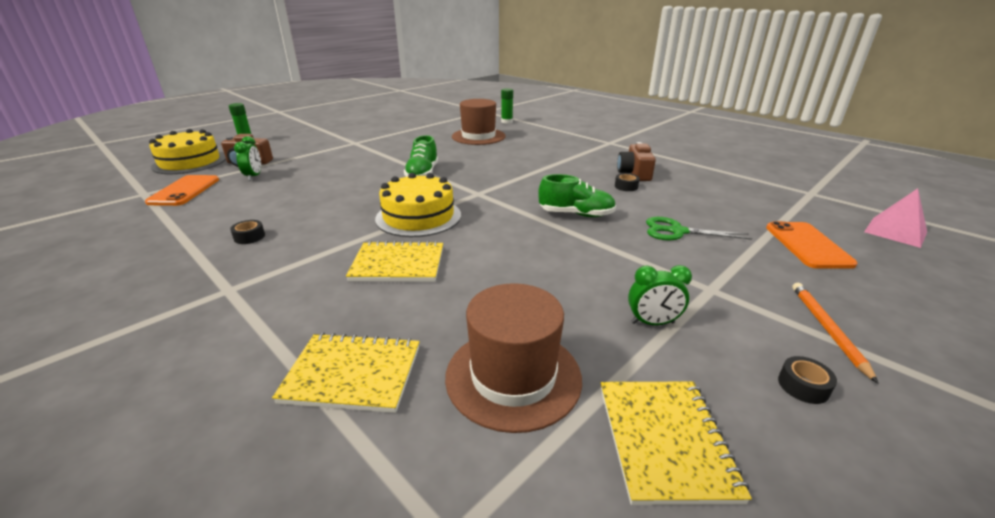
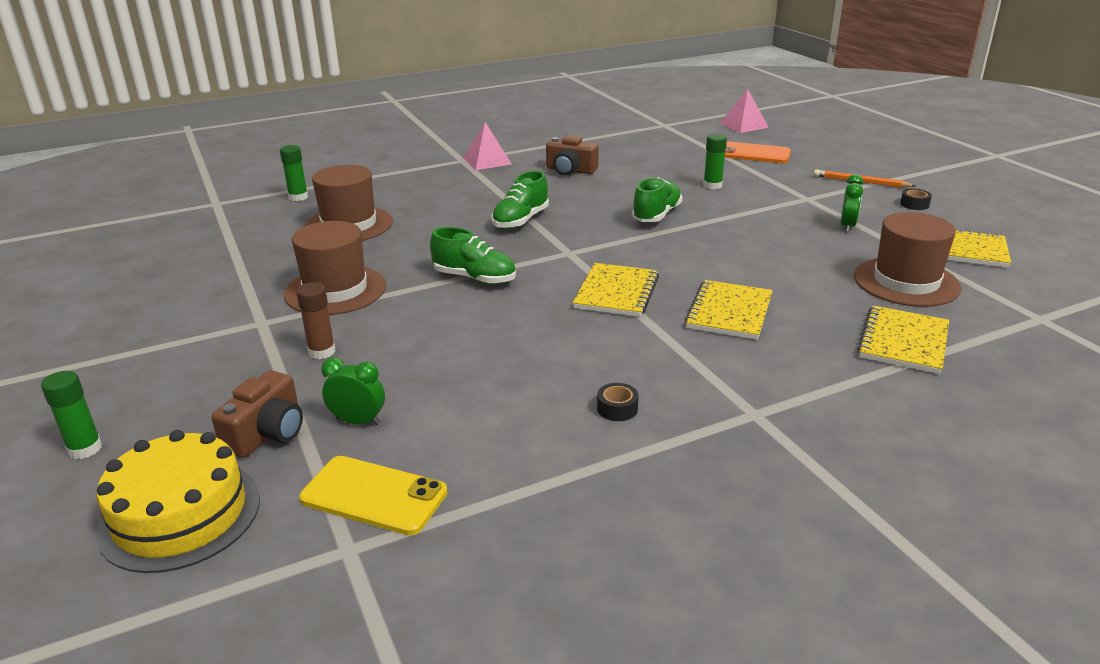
camera: 70 degrees left, 0 degrees up
orange phone [145,175,219,206] -> yellow phone [299,456,447,535]
yellow cake [375,173,461,237] -> yellow notebook [573,263,659,317]
black tape [615,173,640,191] -> none
green scissors [646,217,752,240] -> green glue stick [703,134,727,189]
none -> brown hat [284,221,386,315]
none -> brown glue stick [296,282,336,359]
none -> pink pyramid [463,122,512,170]
none -> green shoe [491,171,549,229]

